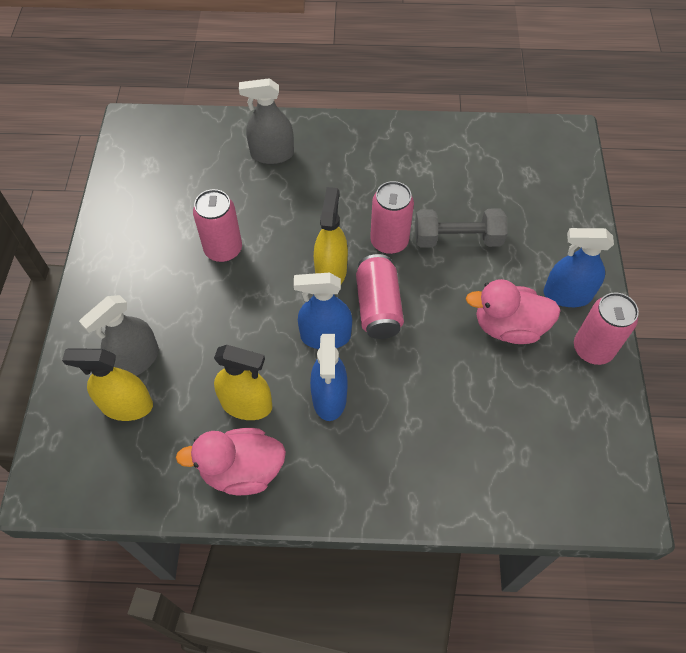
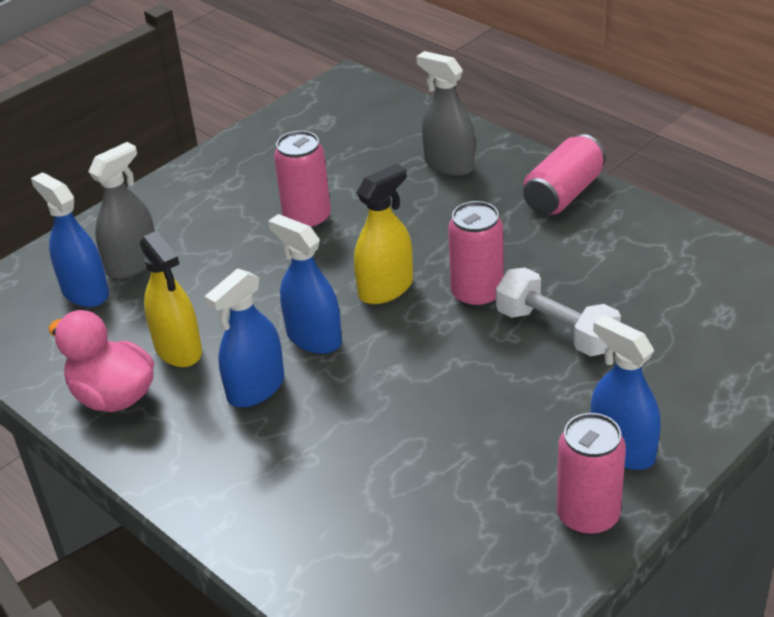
camera: 45 degrees right, 20 degrees down
yellow spray bottle [62,348,153,421] -> blue spray bottle [31,172,109,307]
grey spray bottle [79,295,159,376] -> grey spray bottle turned 135 degrees clockwise [88,142,155,279]
pink can [356,254,404,339] -> pink can moved to [523,134,606,215]
grey dumbbell [415,209,507,248] -> white dumbbell [496,268,621,356]
pink duck [466,279,561,344] -> none

